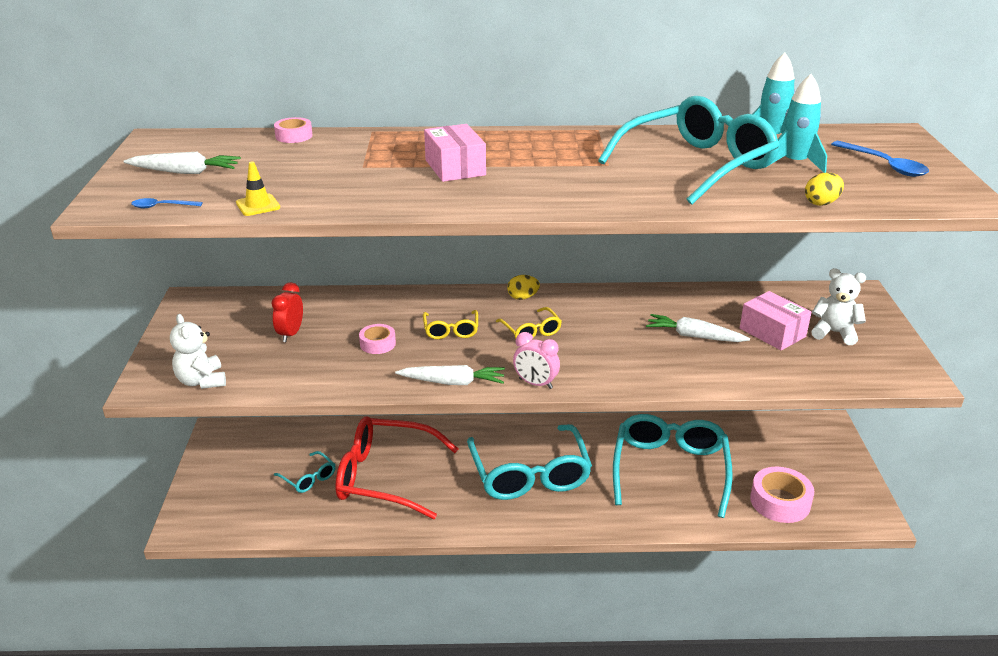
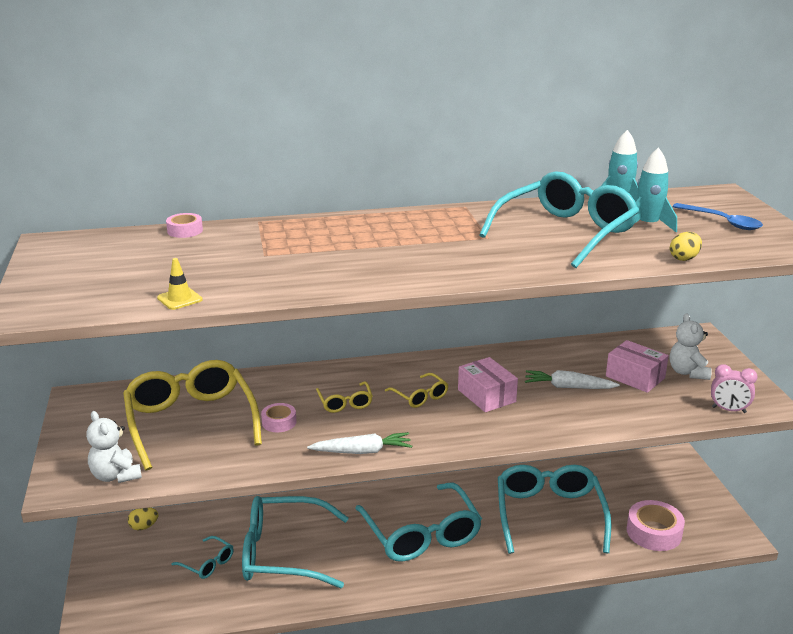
camera: 10 degrees left, 5 degrees down
white carrot [124,152,241,174] -> none
blue spoon [131,198,203,208] -> none
red clock [272,282,303,342] -> yellow glasses [123,360,262,470]
red glasses [335,416,458,519] -> turquoise glasses [242,496,349,588]
pink box [424,124,486,182] -> pink box moved to [458,357,518,412]
yellow egg [507,275,540,300] -> yellow egg moved to [128,507,158,530]
pink clock [513,332,560,389] -> pink clock moved to [711,364,758,413]
white teddy bear [811,268,866,345] -> white teddy bear turned 105 degrees counterclockwise [670,313,712,380]

